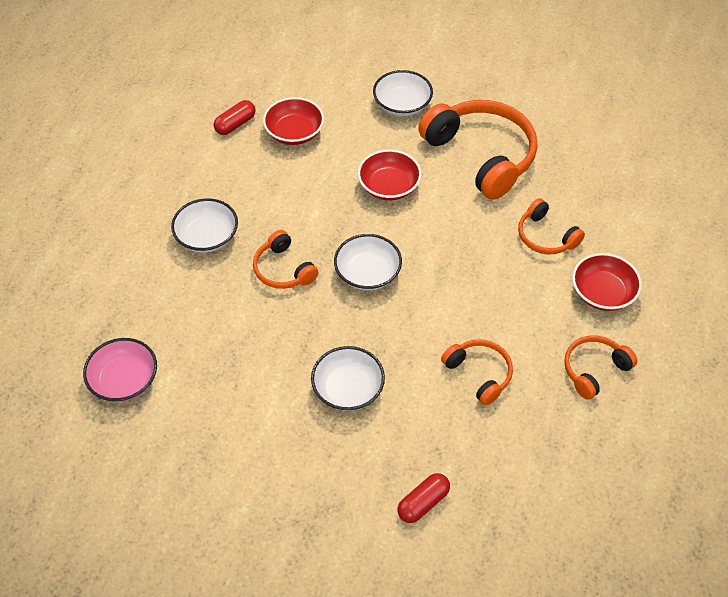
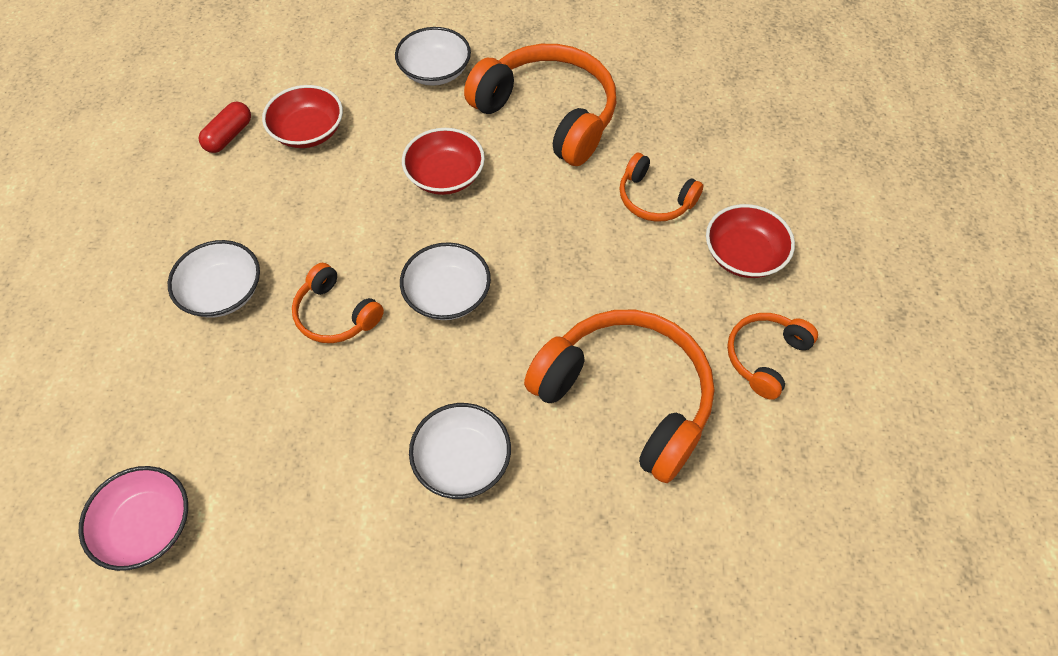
camera: 15 degrees left, 5 degrees up
red capsule [398,473,450,523] -> none
orange headphones [441,339,513,406] -> orange headphones [524,310,714,483], size x1.92

